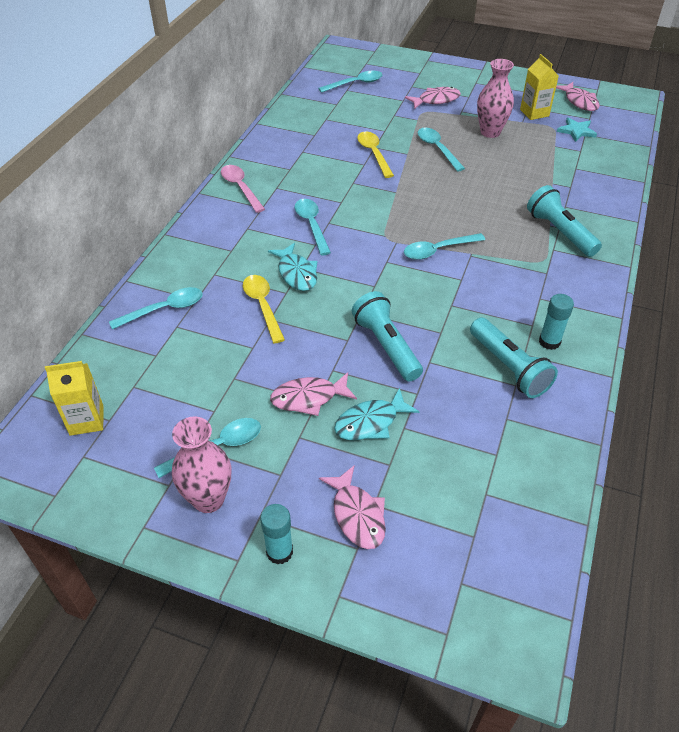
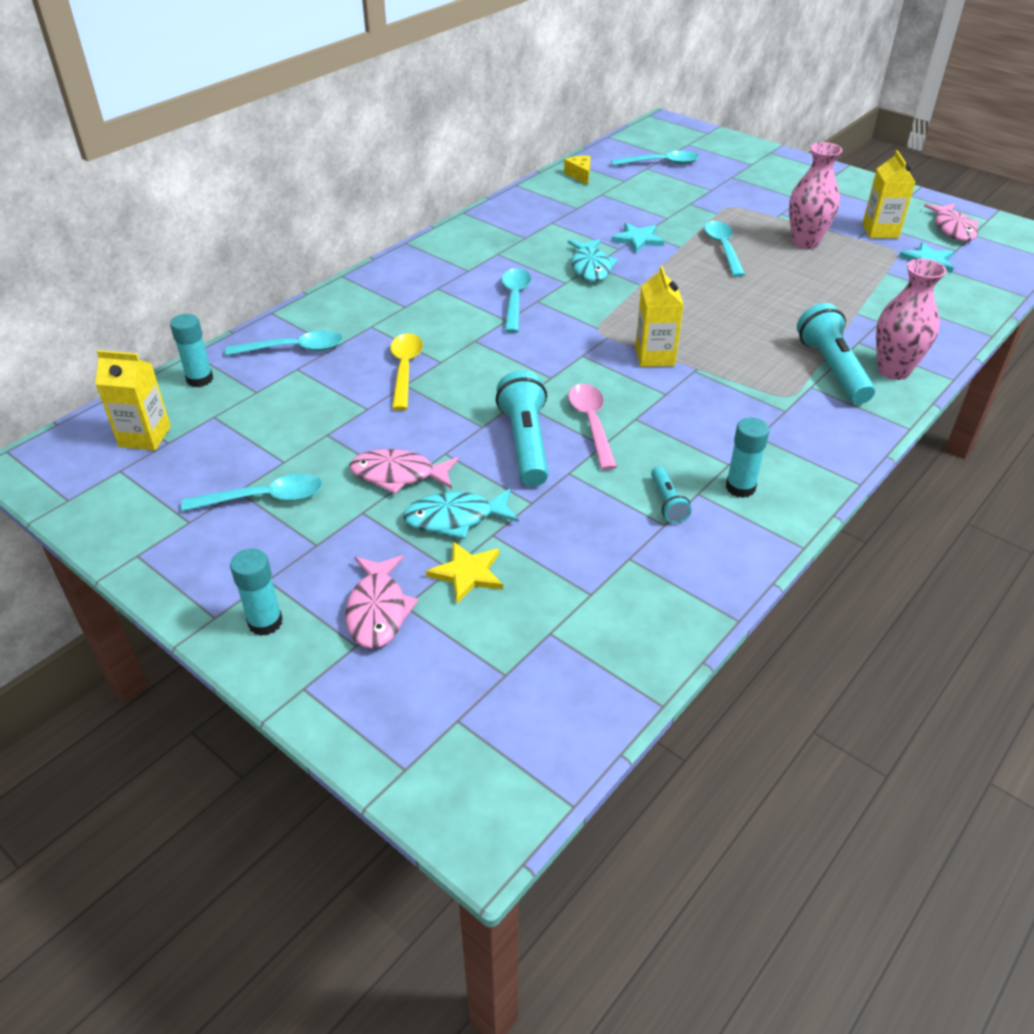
camera: 20 degrees right, 5 degrees down
pink vase [172,417,231,513] -> pink vase moved to [876,259,947,380]
pink spoon [221,165,265,213] -> pink spoon moved to [568,384,617,470]
turquoise fish [268,243,317,291] -> turquoise fish moved to [568,239,618,282]
yellow spoon [357,132,394,178] -> turquoise star [611,223,664,253]
turquoise spoon [404,233,485,260] -> yellow carton [635,266,684,367]
pink fish [405,87,461,109] -> none
turquoise flashlight [470,318,558,398] -> turquoise flashlight [651,466,692,523], size x0.52
none -> turquoise glue stick [170,314,213,387]
none -> yellow star [426,542,503,604]
none -> yellow cheese [564,156,591,185]

